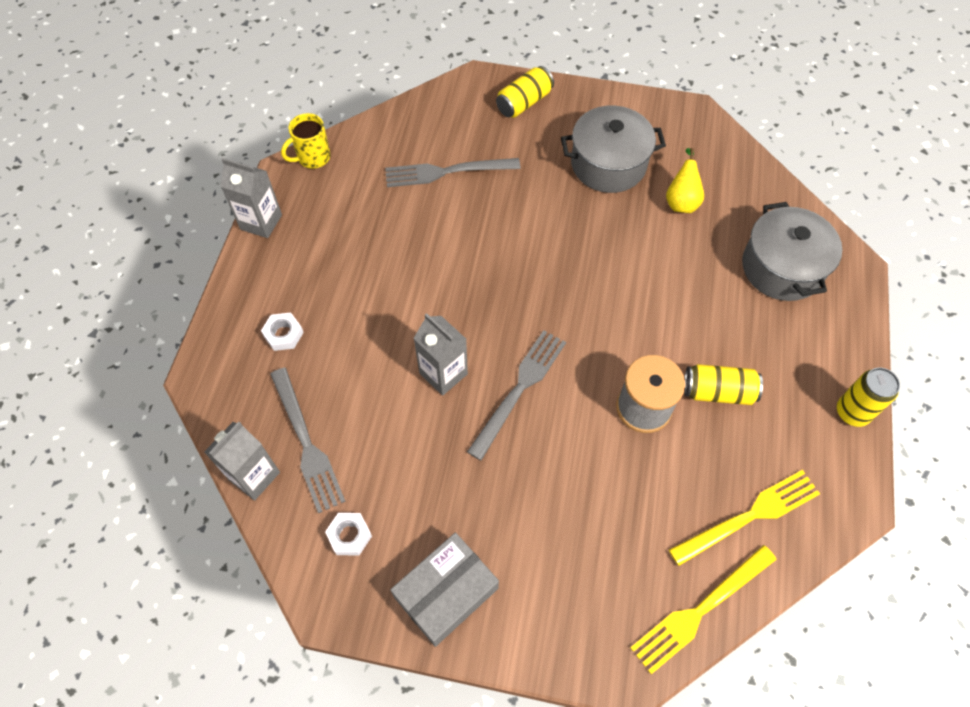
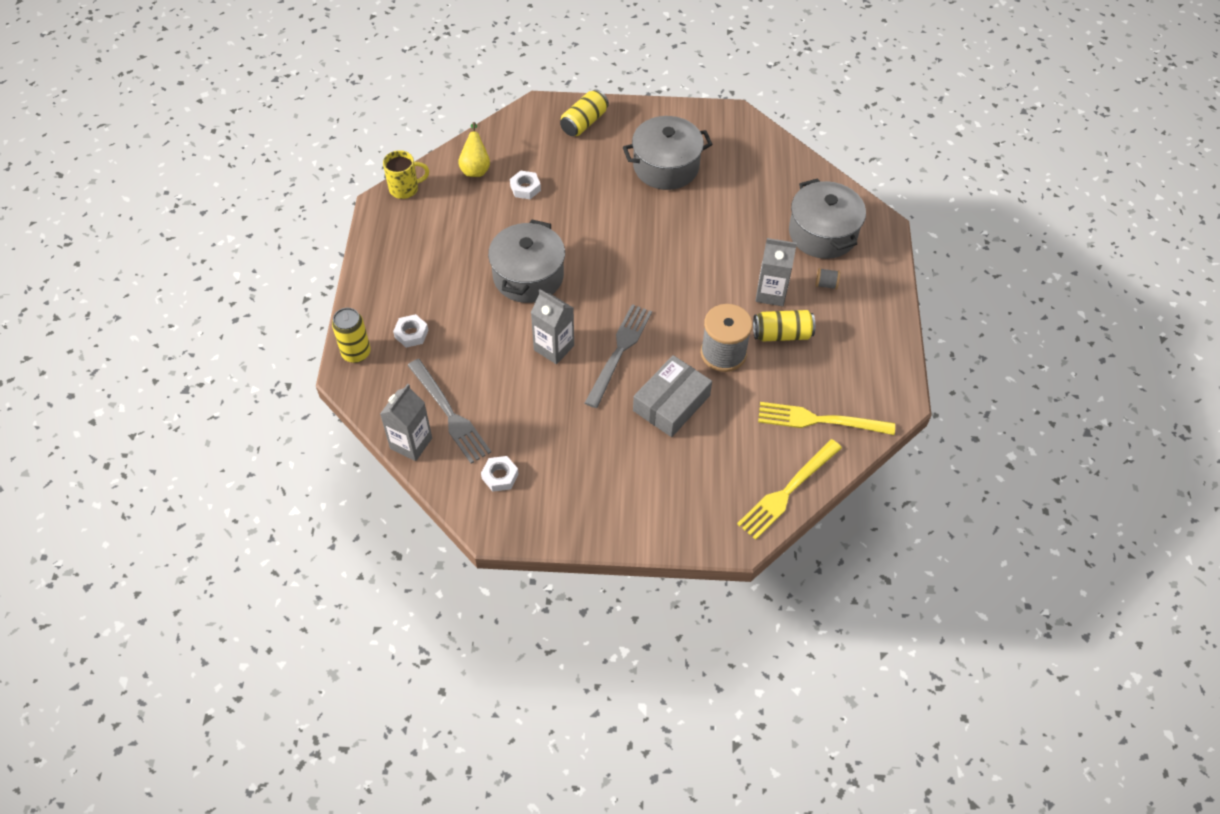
camera: 10 degrees left, 5 degrees down
grey carton [221,158,282,238] -> grey carton moved to [755,238,797,306]
yellow mug [281,113,331,169] -> yellow mug turned 150 degrees counterclockwise [383,150,429,199]
grey fork [385,158,521,187] -> white nut [510,170,541,199]
grey box [390,533,499,647] -> grey box moved to [633,355,712,437]
yellow pear [666,148,704,213] -> yellow pear moved to [458,122,490,177]
yellow fork [669,470,820,566] -> yellow fork turned 135 degrees counterclockwise [758,402,895,435]
yellow can [837,368,900,427] -> yellow can moved to [332,308,371,363]
none -> grey pot [488,220,565,303]
none -> grey spool [816,268,840,290]

